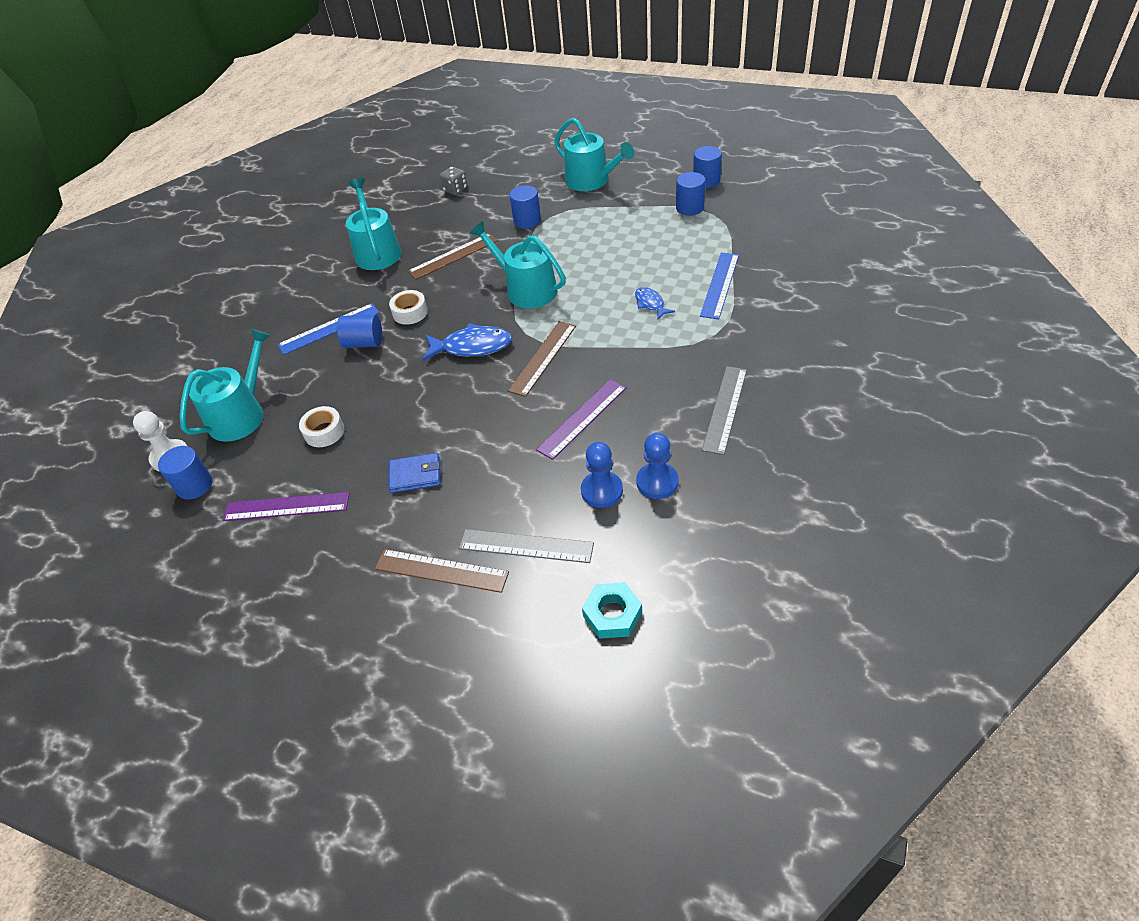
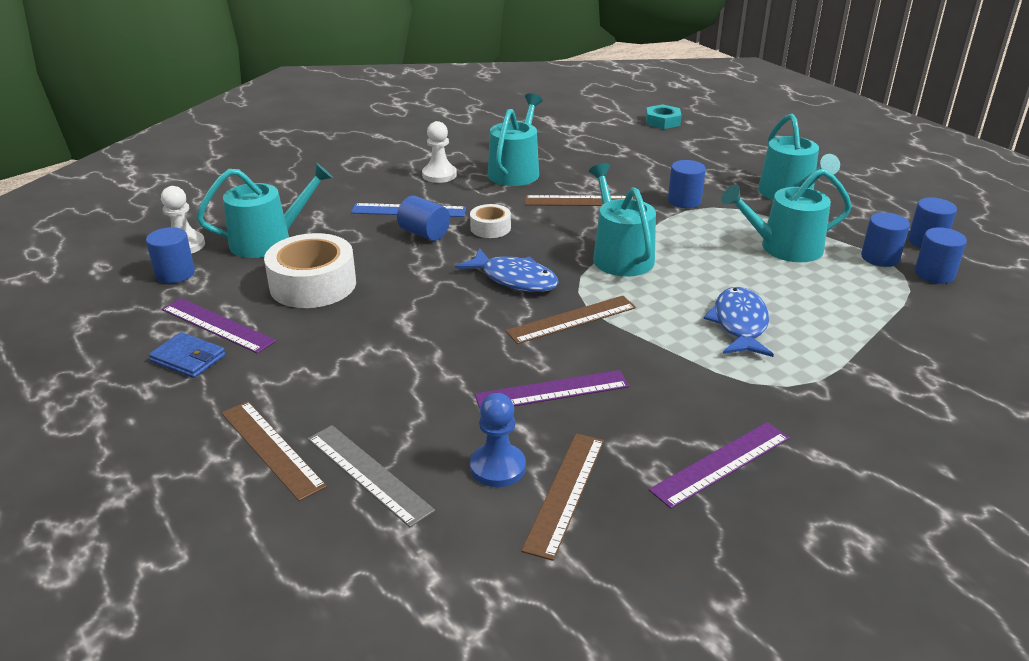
camera: 30 degrees right, 15 degrees down
white tape [299,406,344,447] -> white tape [264,233,356,308], size x1.90
blue wallet [389,453,441,493] -> blue wallet moved to [149,332,226,378]
grey dice [440,167,467,195] -> none
turquoise nut [582,582,642,639] -> turquoise nut moved to [646,104,682,129]
blue fish [635,287,675,319] -> blue fish [704,287,774,357], size x1.72
blue pawn [636,433,679,499] -> brown ruler [521,434,604,561]
blue ruler [700,252,739,319] -> none
grey ruler [702,366,747,455] -> purple ruler [649,422,789,509]
none -> white pawn [422,121,457,183]
none -> turquoise watering can [721,168,852,262]
none -> blue cylinder [915,227,967,284]

